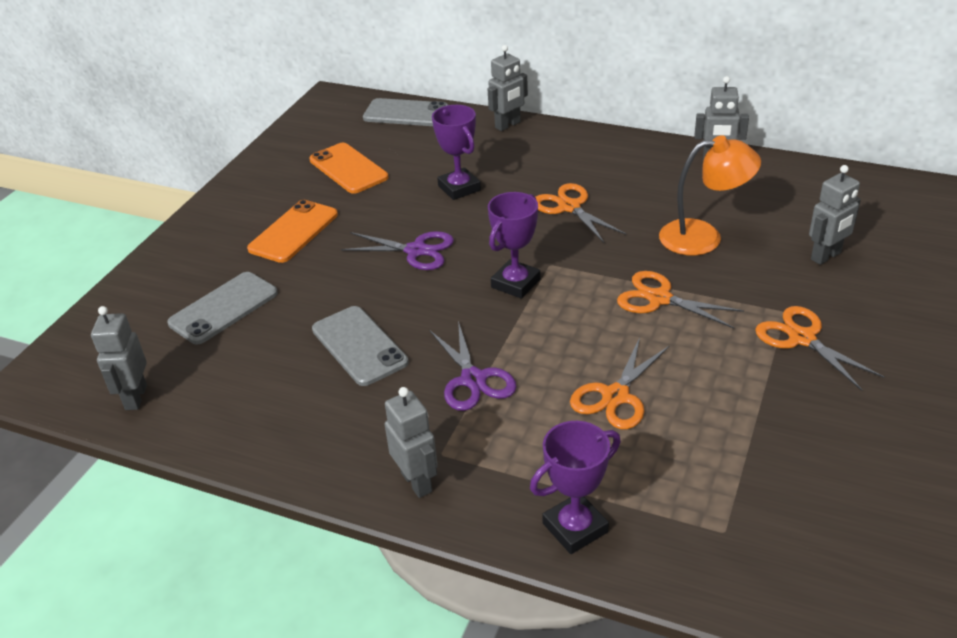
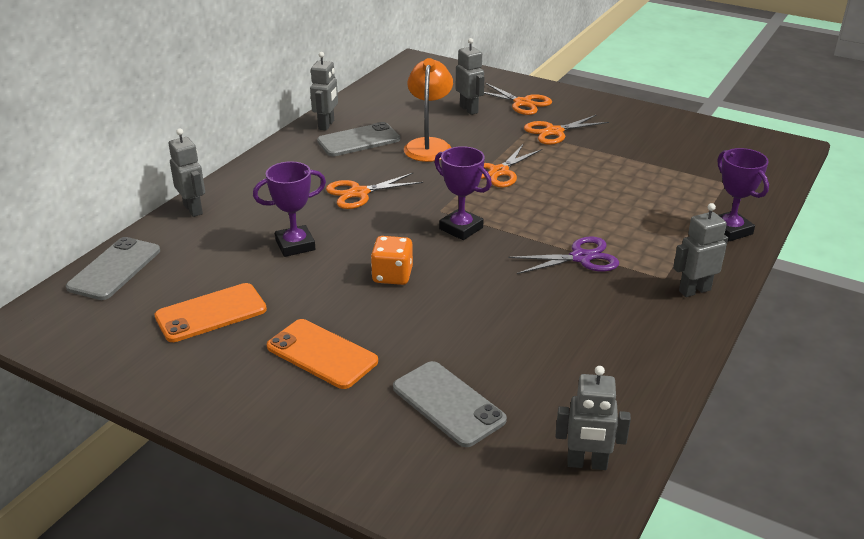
camera: 85 degrees left, 5 degrees down
grey phone [312,306,409,386] -> grey phone moved to [317,122,400,156]
purple scissors [341,231,454,270] -> orange dice [371,236,413,285]
orange scissors [570,337,670,429] -> orange scissors moved to [484,83,552,115]

